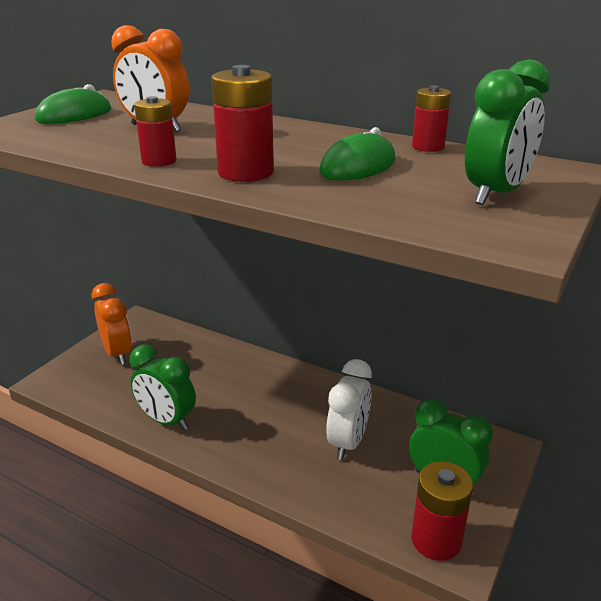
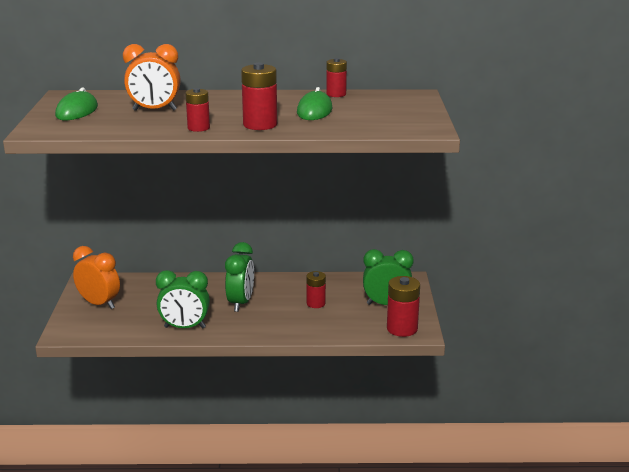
camera: 30 degrees left, 5 degrees down
white clock [326,359,372,460] -> red battery [306,271,326,308]
green clock [465,60,550,205] -> green clock moved to [225,242,254,312]

